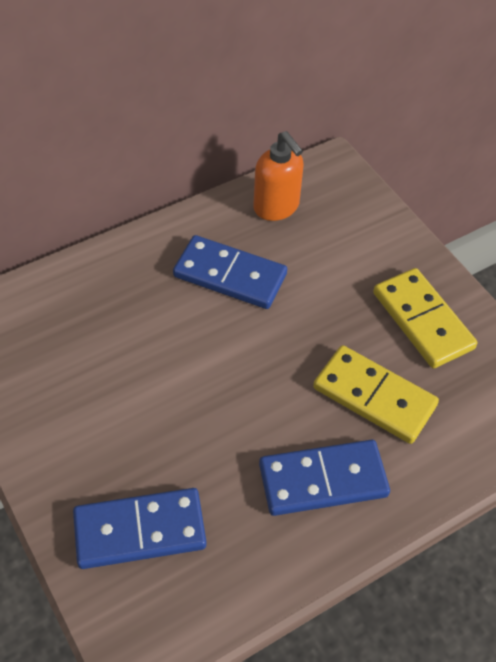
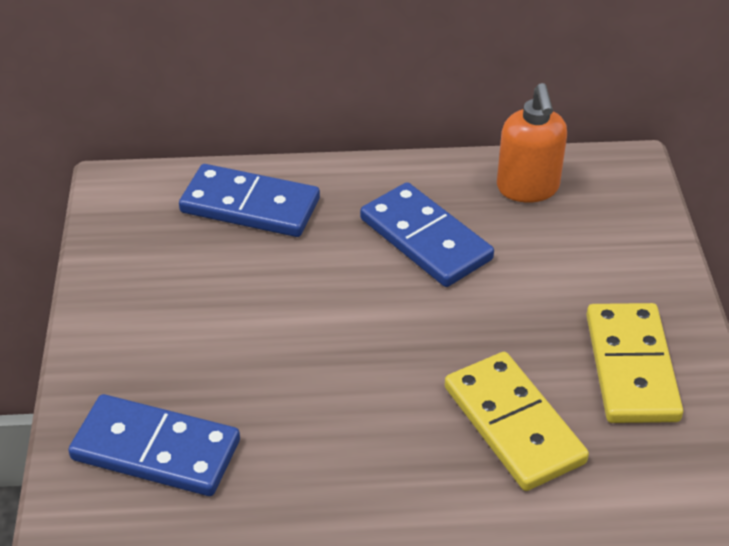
camera: 30 degrees right, 10 degrees down
blue domino [259,440,390,516] -> blue domino moved to [179,164,320,237]

